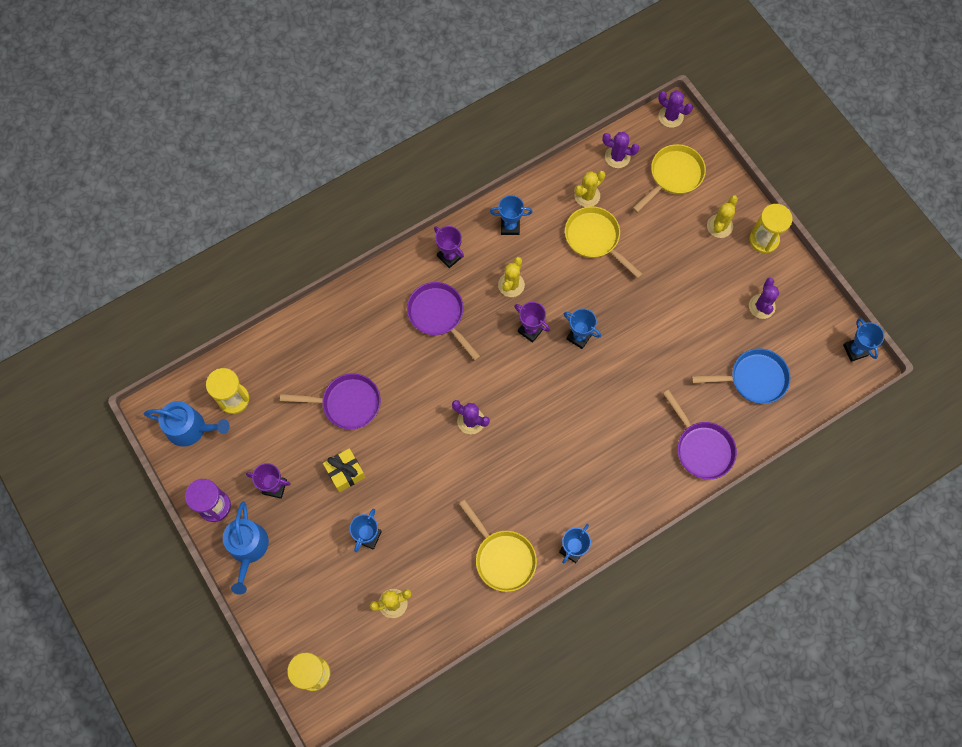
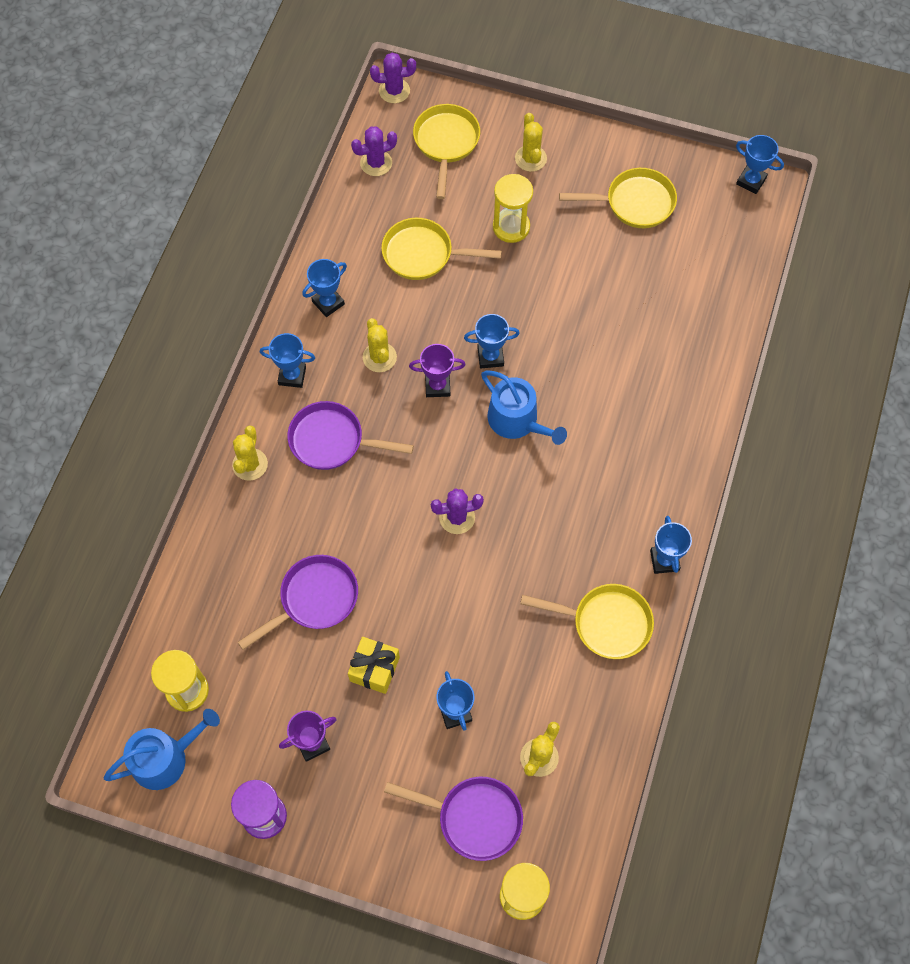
camera: 40 degrees left, 5 degrees down
blue watering can [223,501,269,595] -> blue watering can moved to [481,370,567,445]
purple trophy [434,226,464,268] -> blue trophy [260,333,315,388]
yellow cactus [574,171,605,207] -> yellow cactus moved to [232,425,268,481]
purple pan [663,390,737,480] -> purple pan moved to [384,776,523,861]
blue pan [691,348,791,404] -> none
yellow hourglass [749,204,792,254] -> yellow hourglass moved to [493,174,533,243]
purple cactus [749,278,779,319] -> yellow pan [559,168,677,228]

